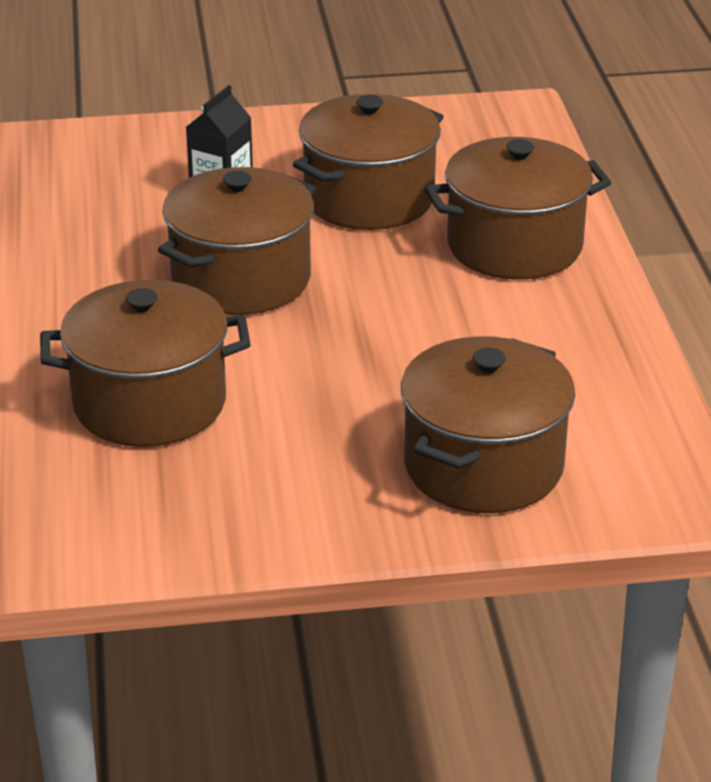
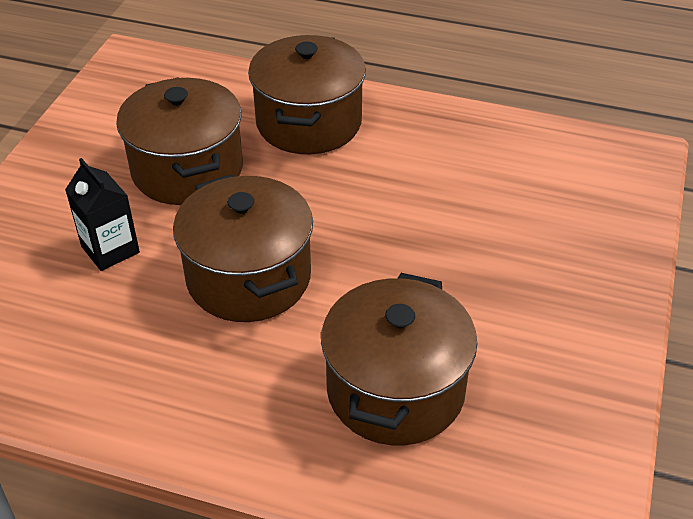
camera: 65 degrees left, 10 degrees up
brown pot [401,336,575,513] -> none

